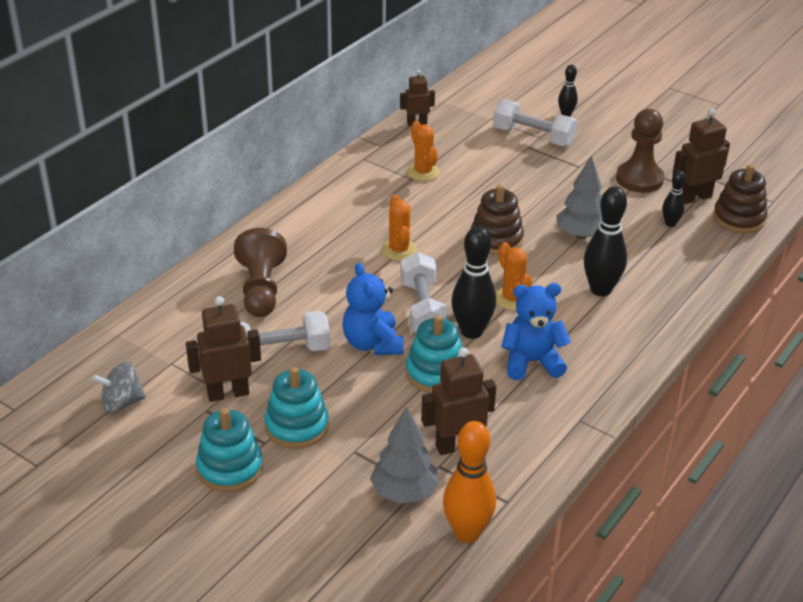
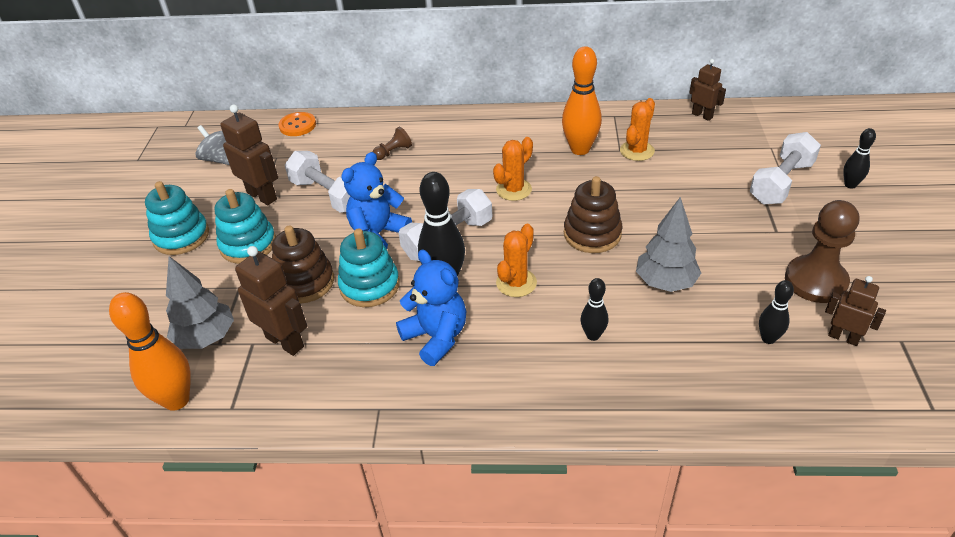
camera: 60 degrees right, 5 degrees up
brown pawn [234,228,287,317] -> brown pawn [373,127,412,160], size x0.49
white dumbbell [493,99,577,146] -> white dumbbell turned 45 degrees clockwise [750,132,821,205]
black bowling pin [584,186,627,296] -> black bowling pin [581,278,608,341], size x0.55
brown robot [672,109,730,204] -> brown robot [825,276,886,346], size x0.64
brown stacking toy [713,164,767,234] -> brown stacking toy moved to [272,226,334,304]
none -> orange button [278,112,316,136]
none -> orange bowling pin [562,46,602,155]

